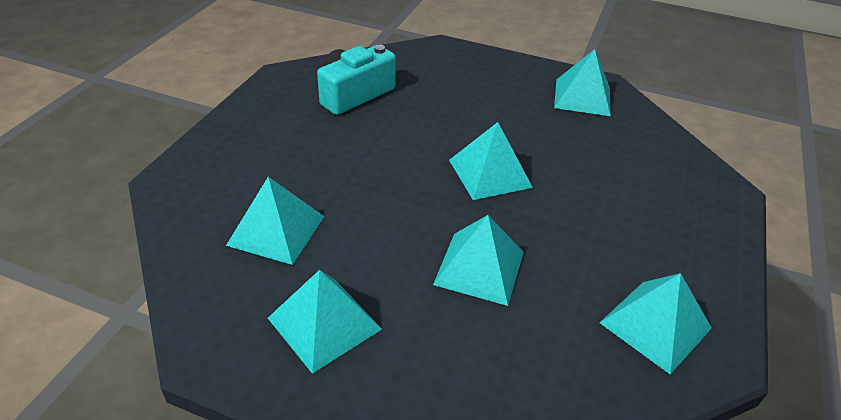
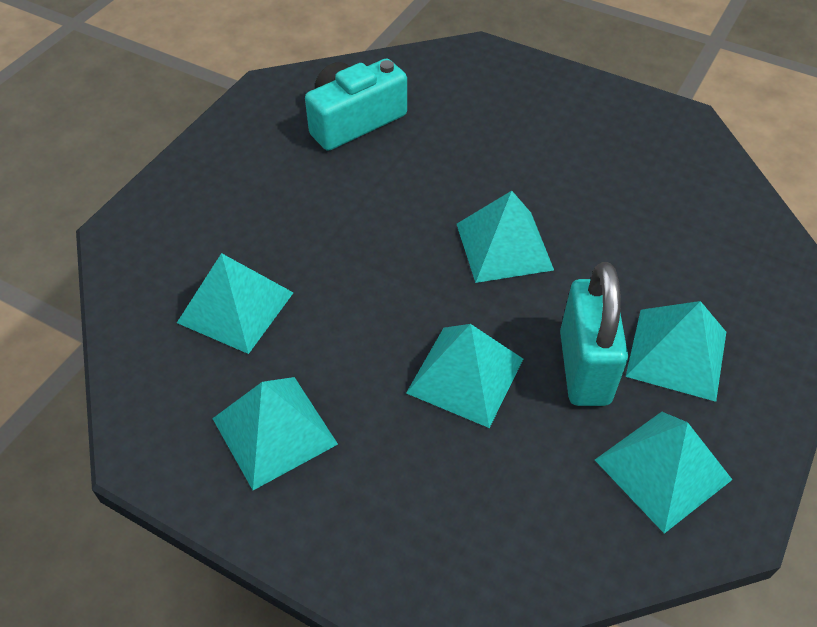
camera: 10 degrees right, 10 degrees up
turquoise pyramid [554,49,611,116] -> turquoise pyramid moved to [626,301,726,402]
none -> turquoise padlock [560,262,628,406]

